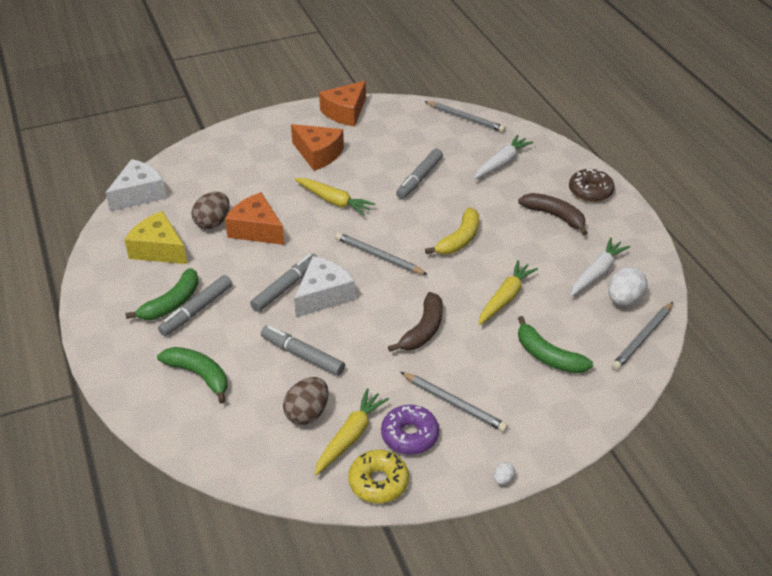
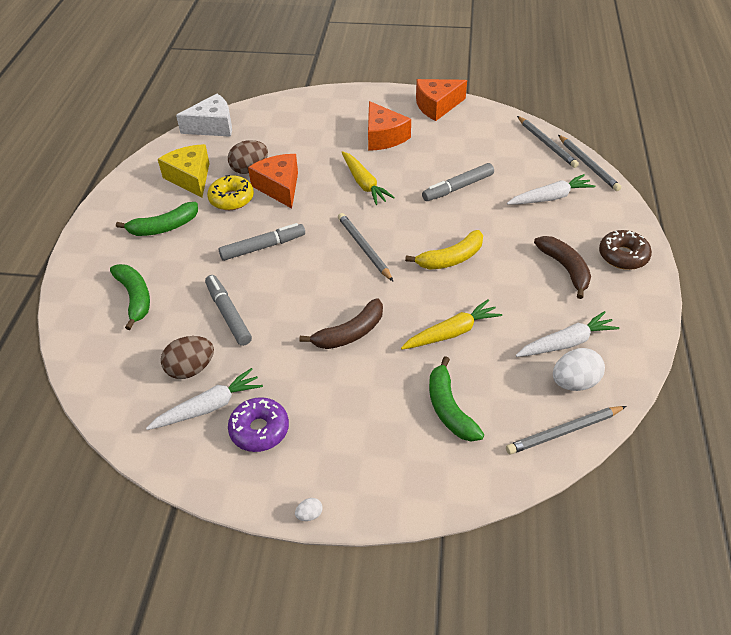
camera: 30 degrees right, 5 degrees up
grey marker [158,275,232,336] -> none
white cheese [294,256,355,318] -> none
yellow carrot [314,389,389,475] -> white carrot [146,368,263,430]
yellow donut [348,450,409,503] -> yellow donut moved to [207,175,254,210]
grey pencil [400,372,508,432] -> grey pencil moved to [558,135,621,191]

